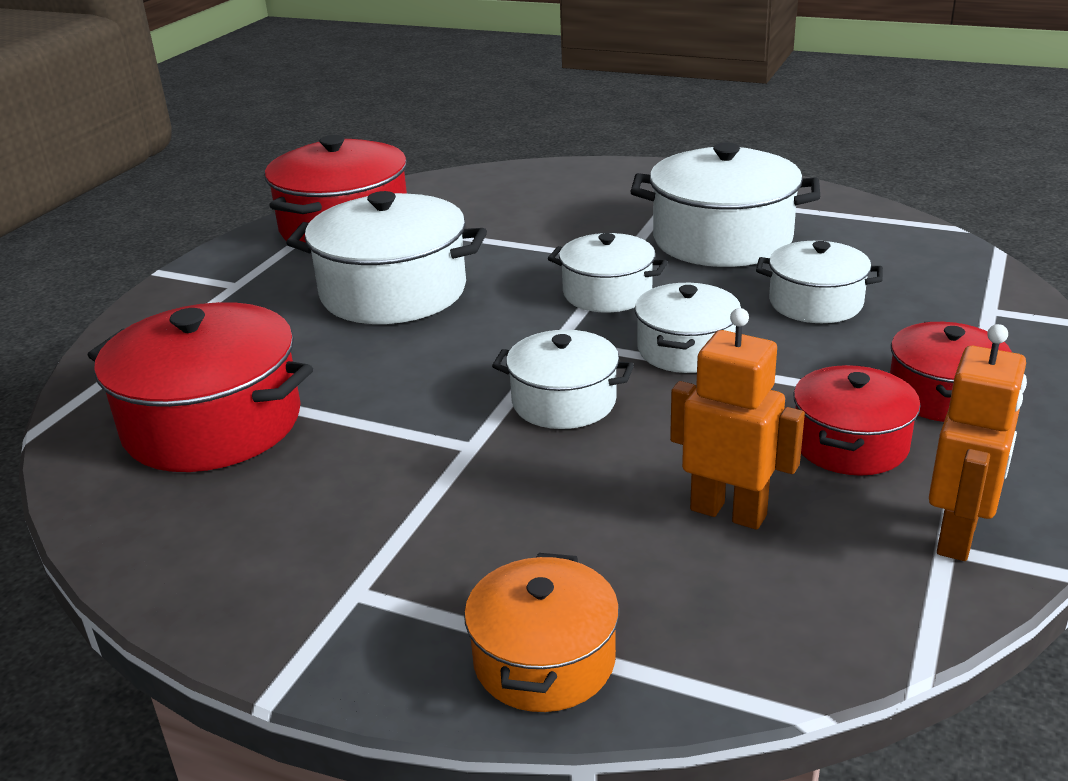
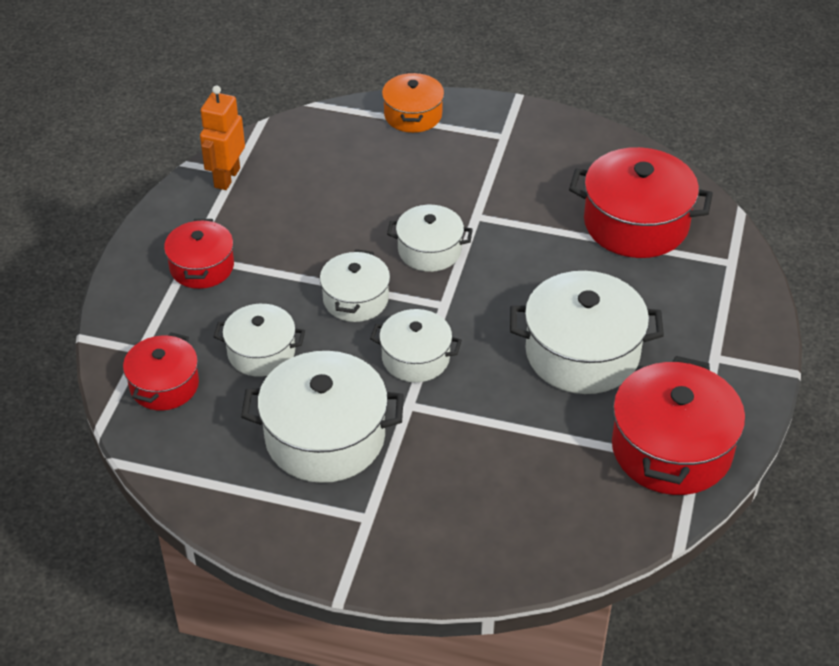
camera: 170 degrees right, 15 degrees up
orange robot [670,308,805,530] -> none
red pot [793,365,921,476] -> red pot moved to [123,332,199,410]

